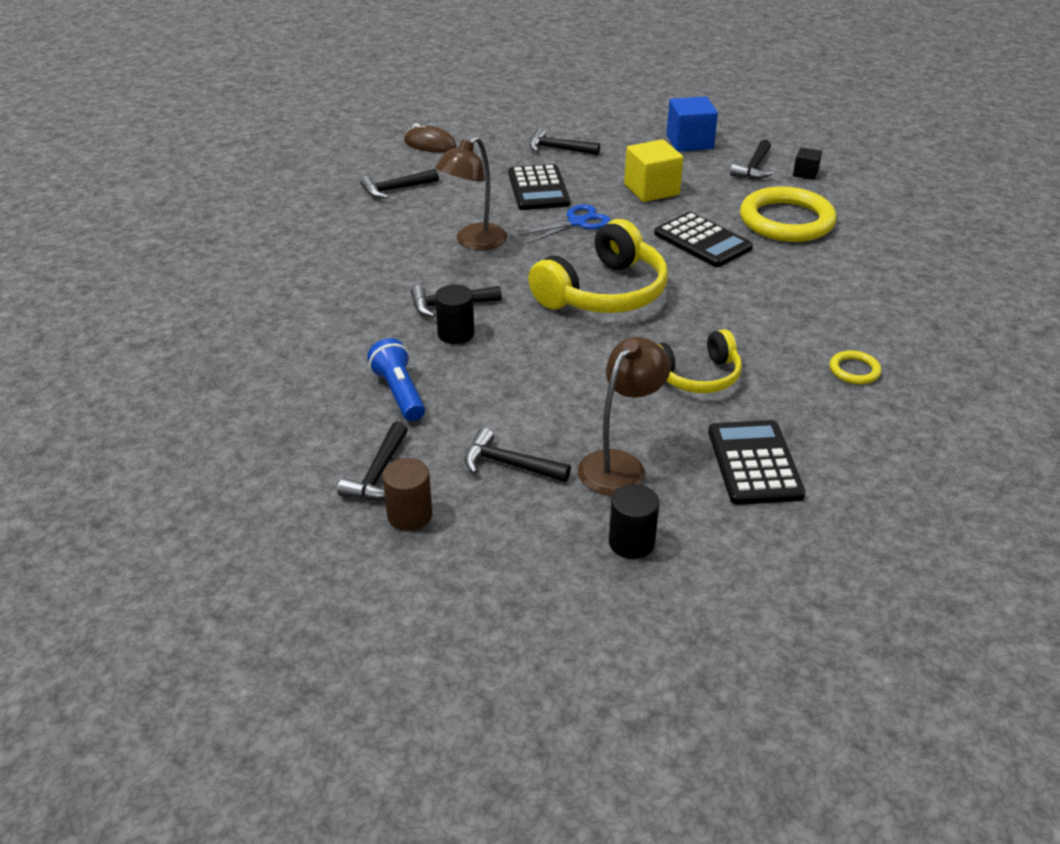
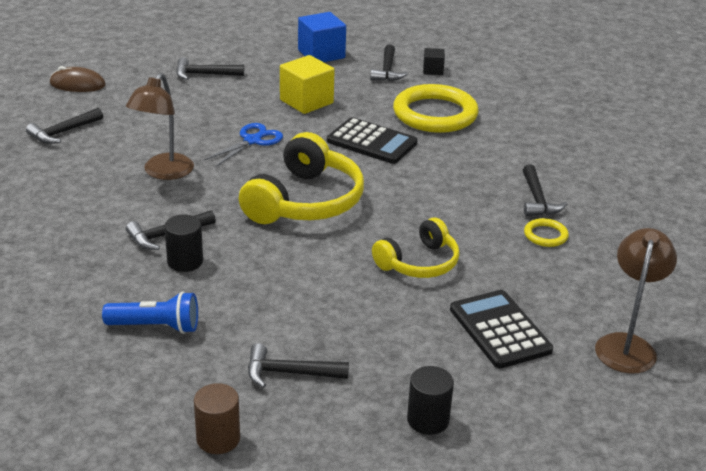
camera: 20 degrees left, 5 degrees down
black hammer [337,421,408,500] -> black hammer moved to [523,165,567,216]
blue flashlight [367,338,425,421] -> blue flashlight turned 135 degrees clockwise [102,291,198,334]
black calculator [508,164,570,210] -> none
brown lamp [578,337,671,495] -> brown lamp moved to [595,228,677,374]

